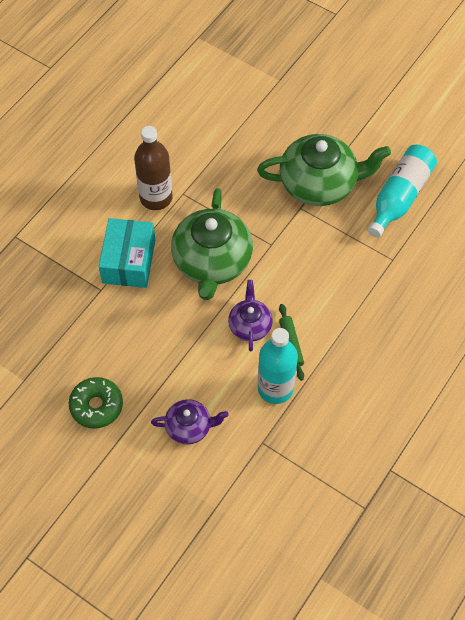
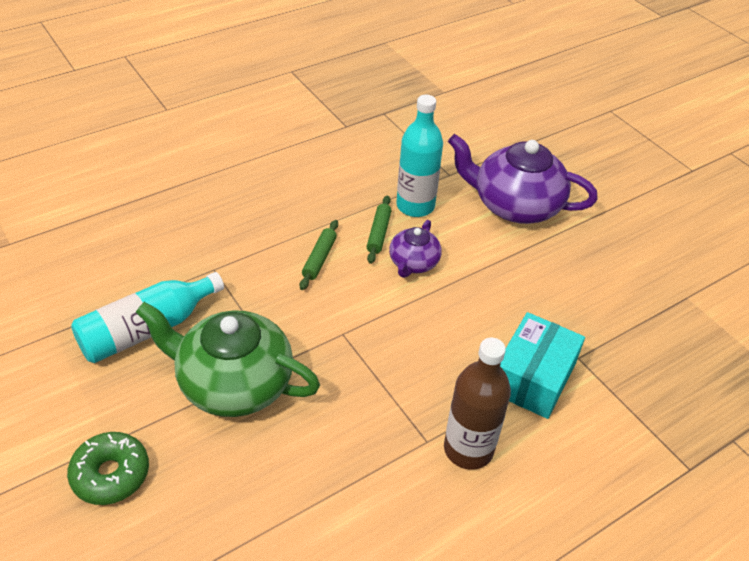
camera: 160 degrees left, 15 degrees down
green donut [69,377,123,429] -> green donut moved to [67,432,149,505]
purple teapot [151,399,228,445] -> purple teapot [448,134,598,224], size x1.90
green teapot [171,188,253,300] -> none
none -> green rolling pin [300,220,338,290]

